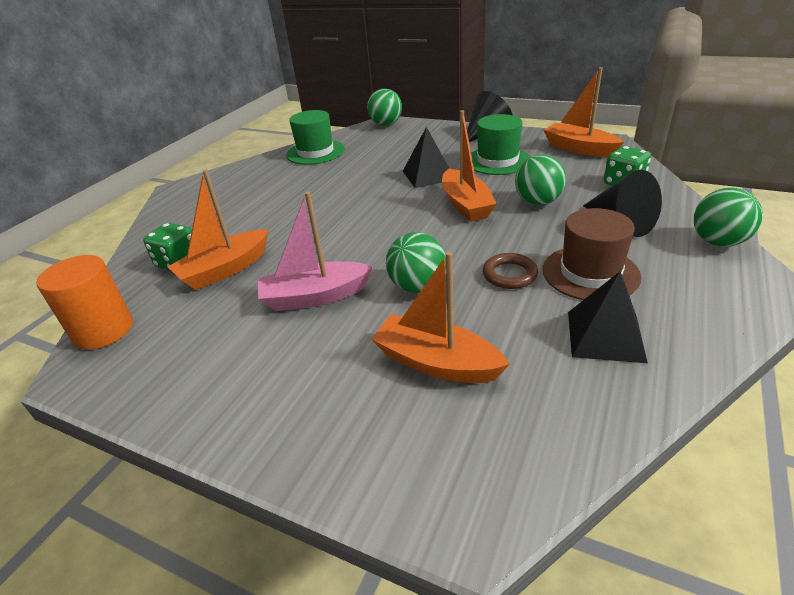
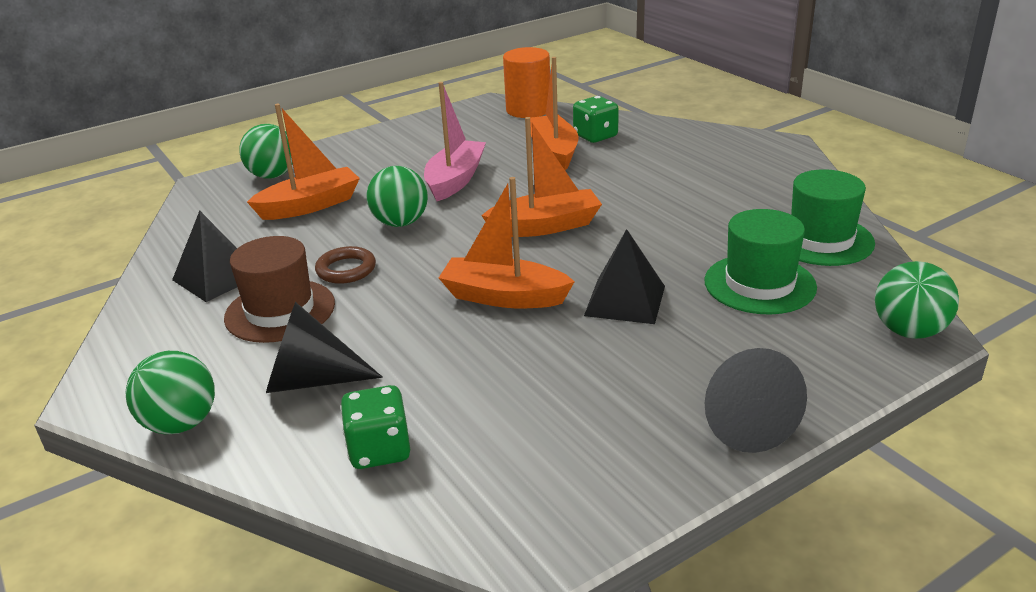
camera: 120 degrees right, 5 degrees down
green hat [471,114,531,175] -> green hat moved to [704,209,817,315]
green ball [515,155,566,205] -> green ball moved to [239,124,293,179]
orange boat [543,67,624,157] -> orange boat moved to [481,117,602,237]

